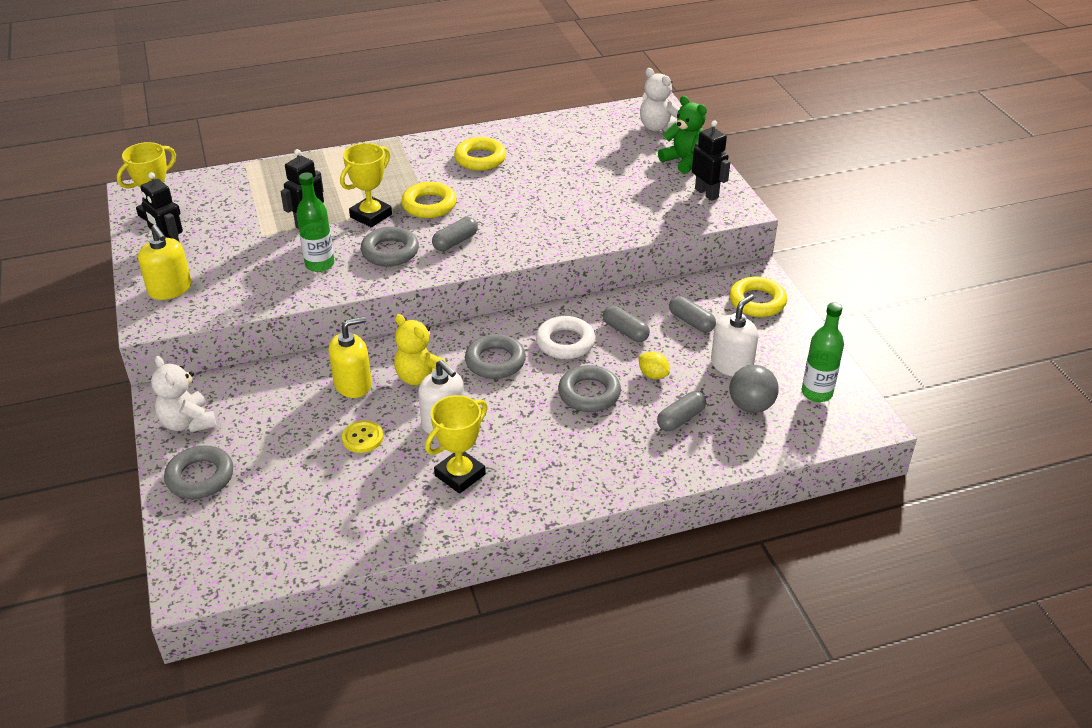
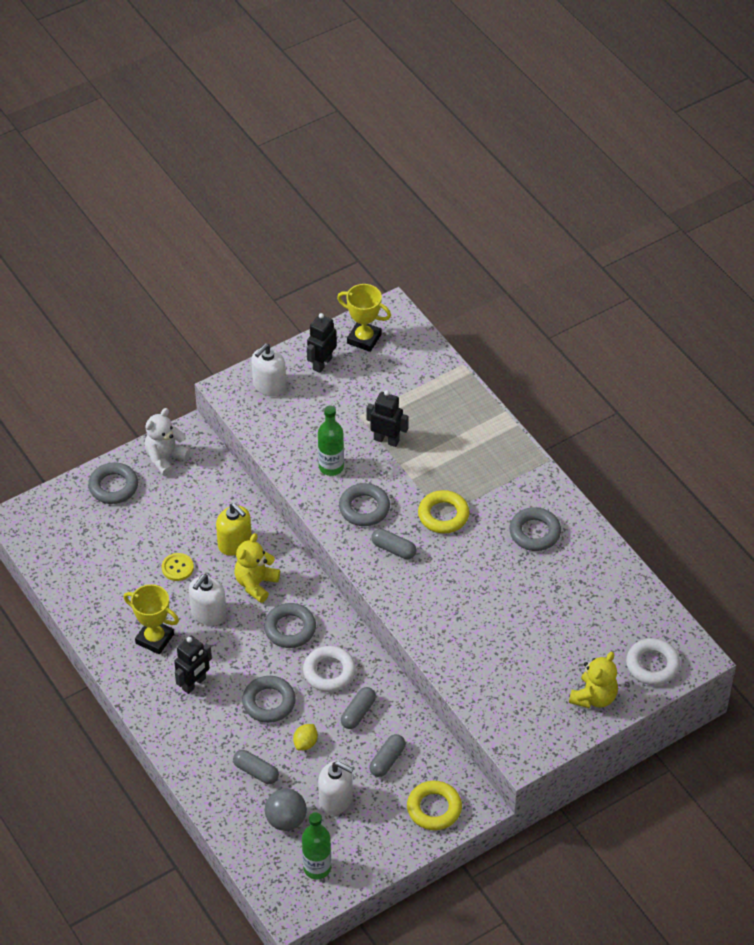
camera: 75 degrees right, 10 degrees up
yellow soap dispenser [138,225,191,300] -> white soap dispenser [252,344,286,396]
yellow trophy [340,143,392,227] -> none
yellow ring [454,137,506,171] -> grey ring [509,507,561,551]
white teddy bear [640,68,680,131] -> white ring [626,638,680,685]
green teddy bear [658,96,707,174] -> yellow teddy bear [569,652,618,708]
black robot [692,121,730,201] -> black robot moved to [174,636,212,694]

